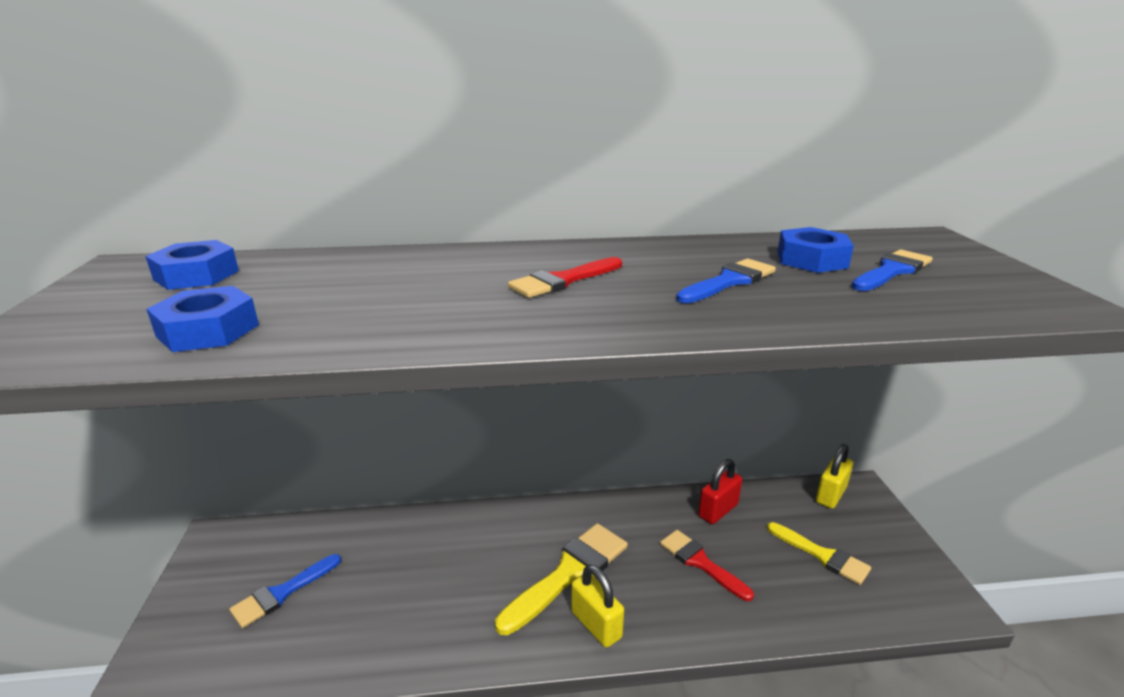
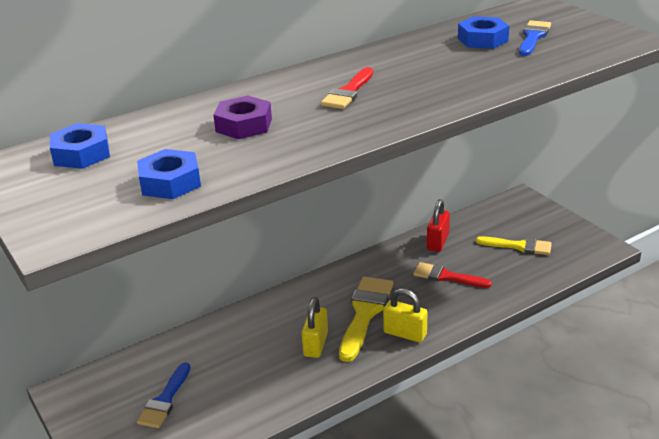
camera: 25 degrees left, 5 degrees up
blue brush [676,259,776,303] -> none
yellow padlock [816,444,853,509] -> yellow padlock moved to [302,297,328,358]
none -> purple nut [213,95,272,139]

